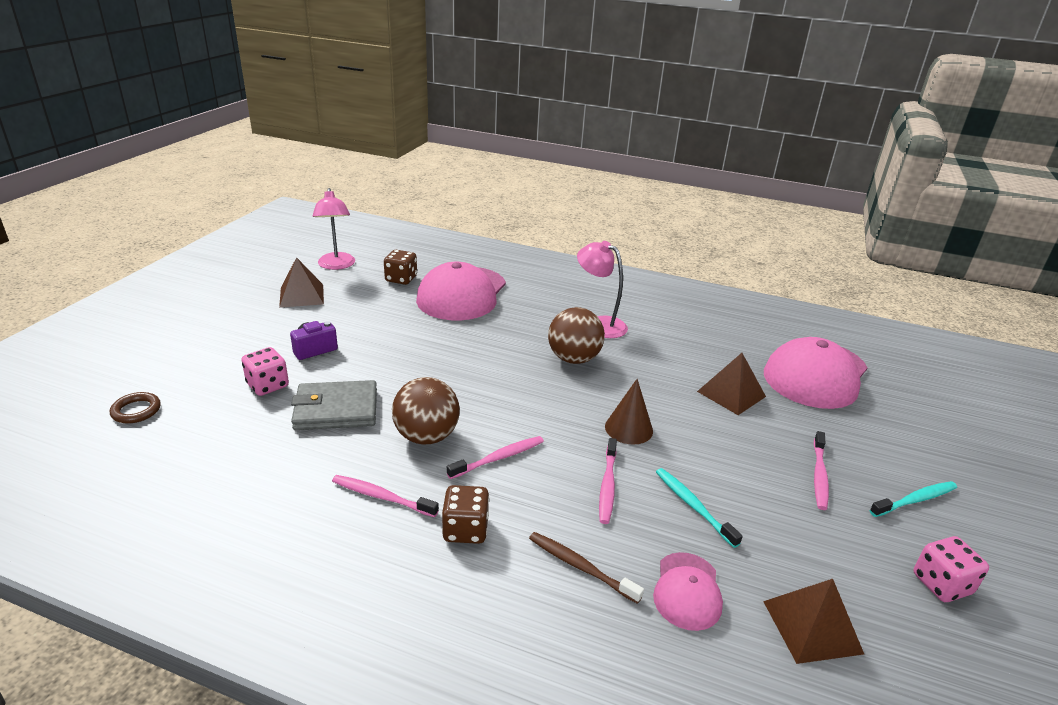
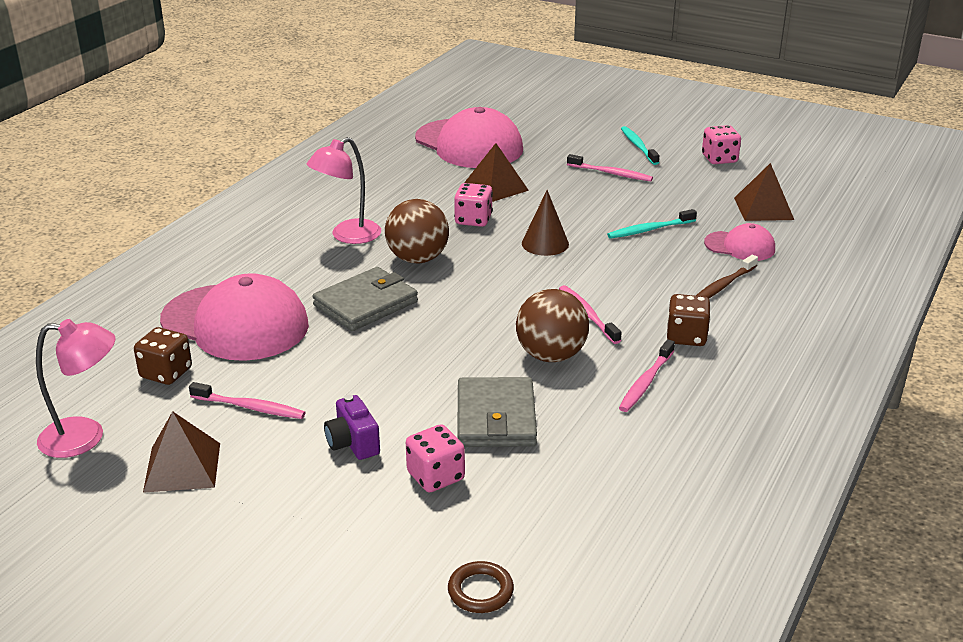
camera: 80 degrees left, 0 degrees up
pink toothbrush [599,438,617,524] -> pink toothbrush moved to [189,382,306,419]
none -> grey wallet [312,267,418,331]
none -> pink dice [454,183,493,227]

